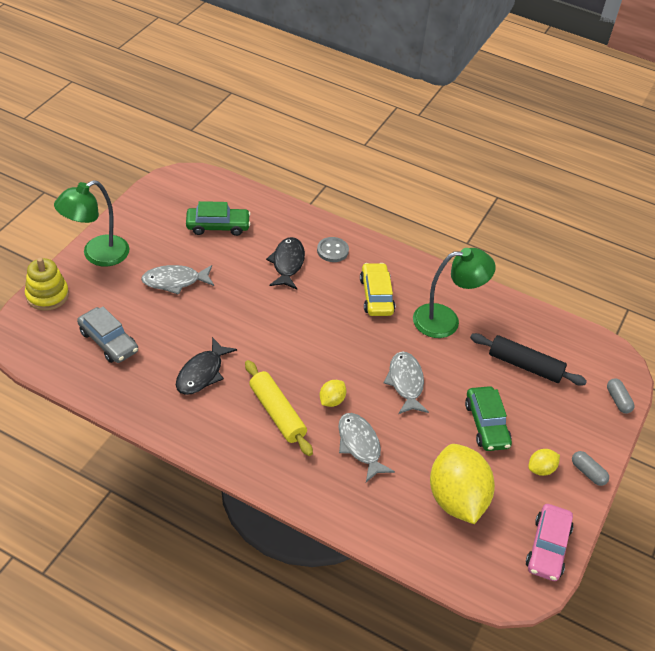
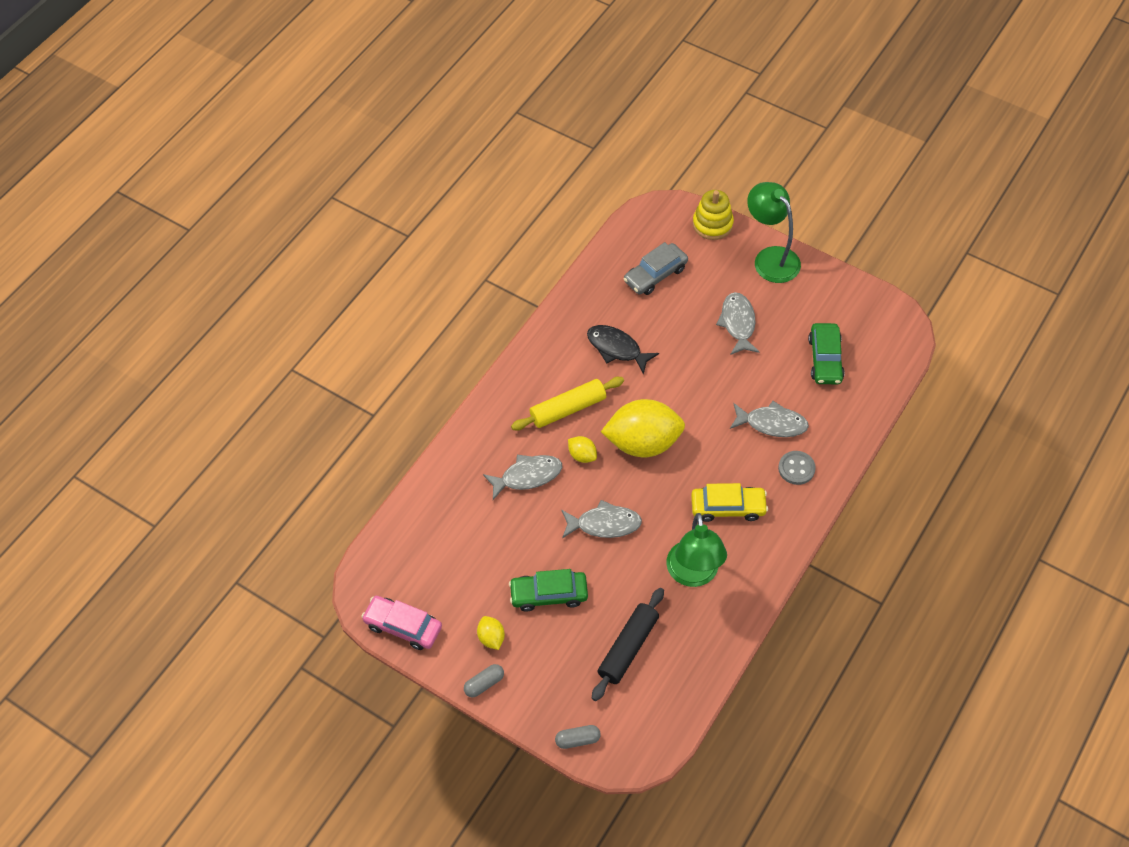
camera: 100 degrees right, 10 degrees up
black fish [266,237,305,289] -> grey fish [730,401,809,437]
yellow lemon [430,444,495,524] -> yellow lemon moved to [601,399,685,457]

